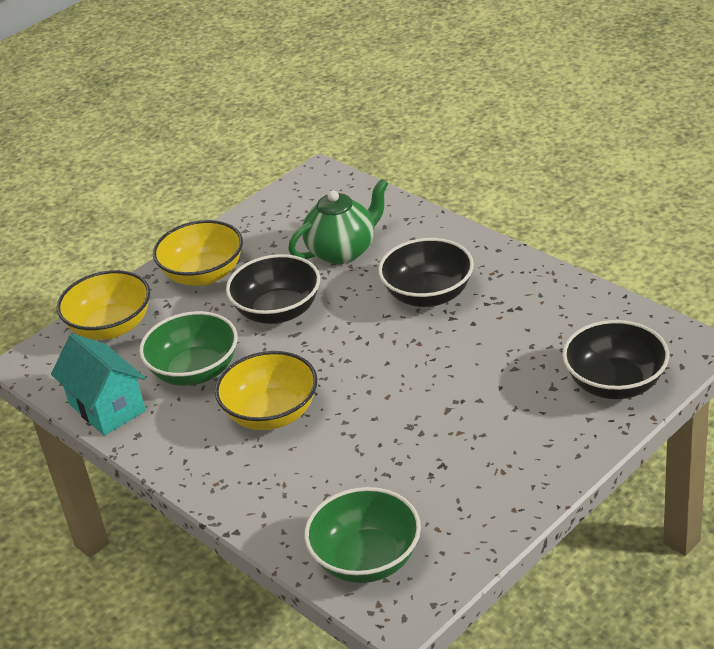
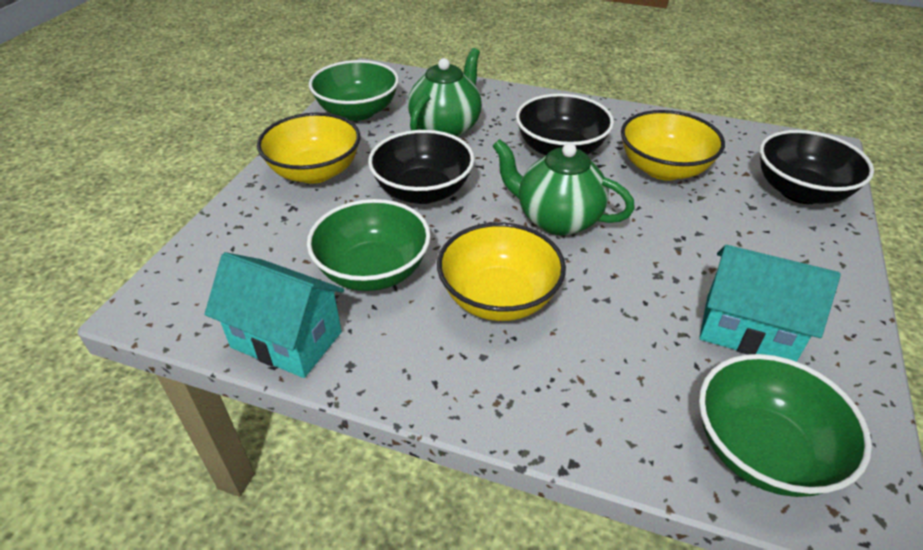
camera: 30 degrees left, 5 degrees up
yellow bowl [57,270,150,340] -> yellow bowl moved to [621,110,725,181]
none -> green bowl [309,60,399,121]
none -> green teapot [493,139,635,236]
none -> turquoise house [699,245,840,362]

